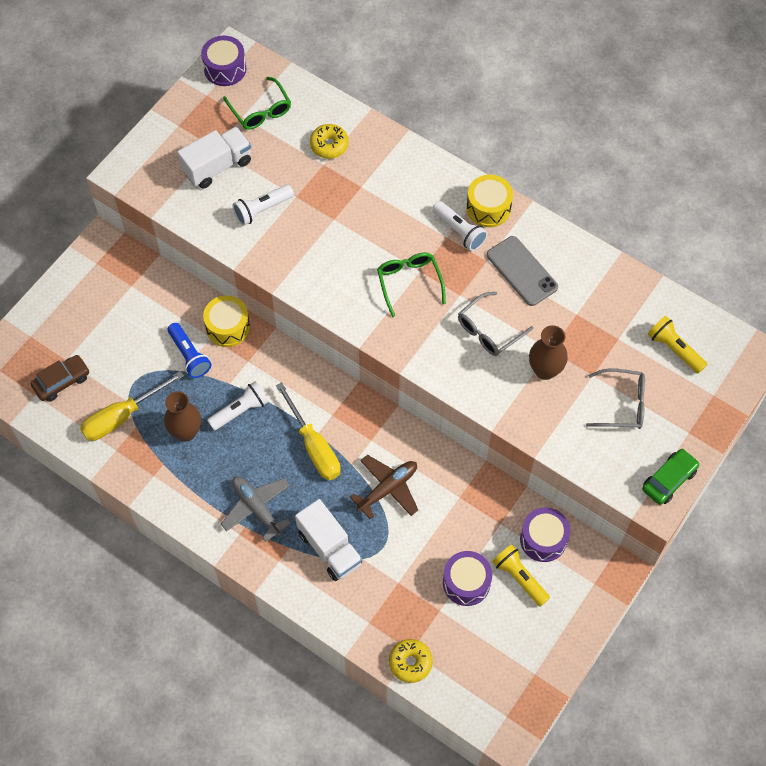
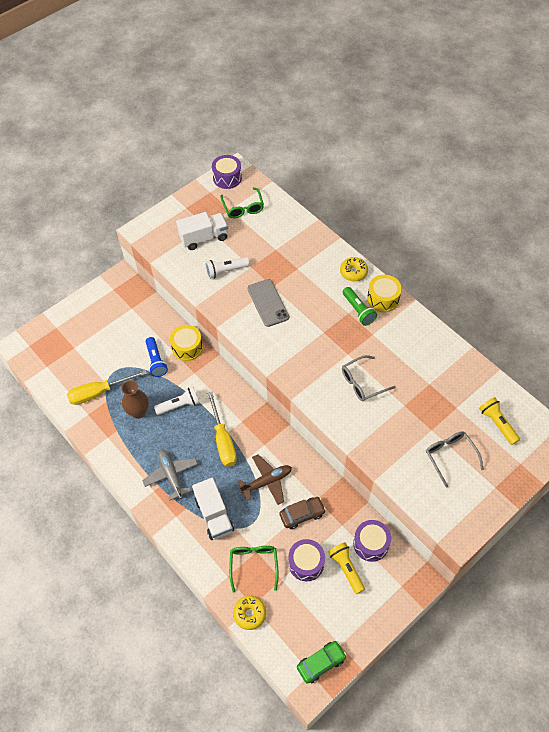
camera: 15 degrees right, 5 degrees down
brown car [31,355,90,402] -> brown car moved to [279,497,326,529]
yellow donut [310,124,349,159] -> yellow donut moved to [340,257,368,281]
green glasses [377,253,446,317] -> green glasses moved to [229,546,279,593]
white flashlight [432,201,488,251] -> green flashlight [343,287,377,326]
grey phone [487,236,558,306] -> grey phone moved to [247,279,289,327]
brown vase [529,325,568,380] -> none
grey glasses [586,368,645,429] -> grey glasses turned 135 degrees counterclockwise [426,431,484,487]
green car [642,449,700,505] -> green car moved to [297,641,347,684]

